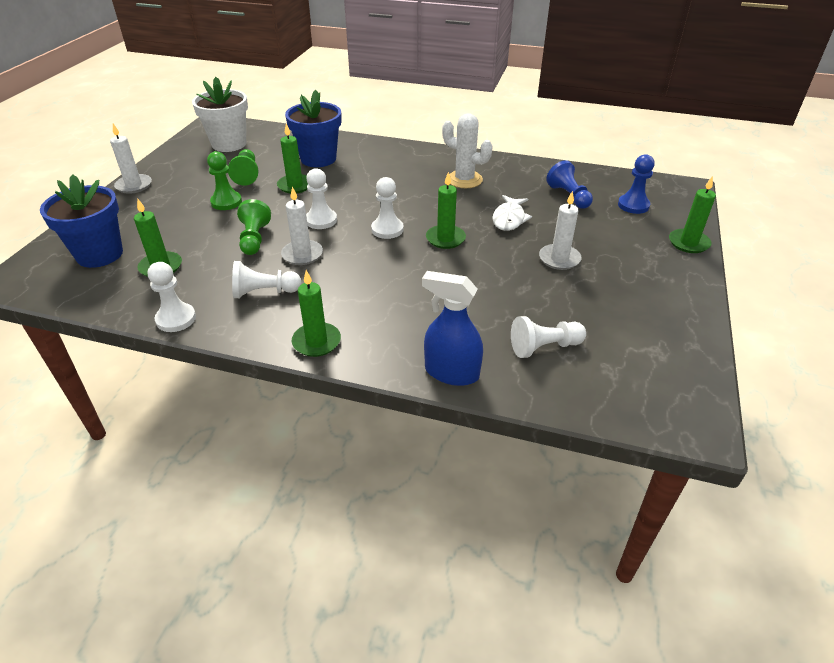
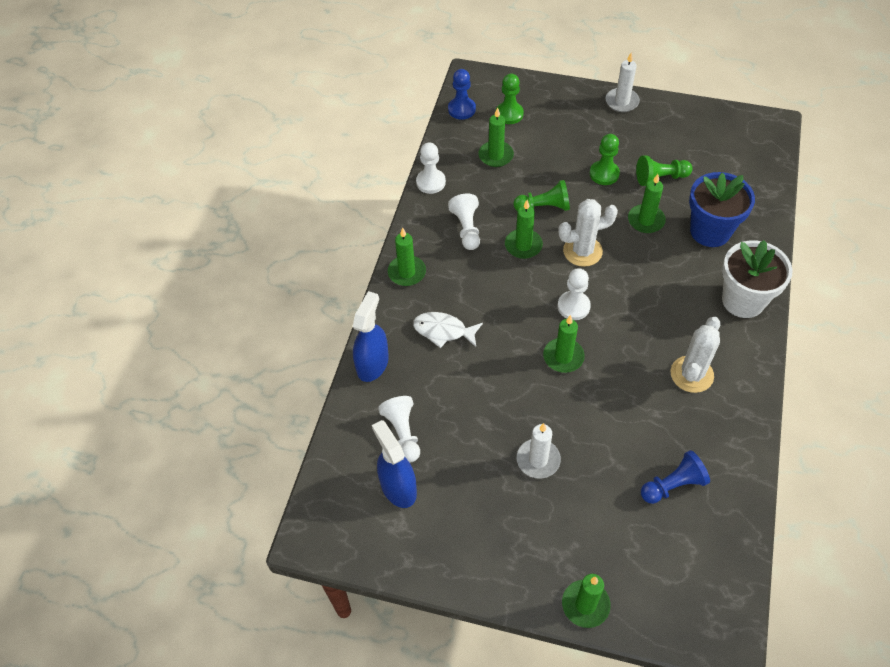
camera: 90 degrees right, 15 degrees up
blue flower pot [40,174,123,268] -> green pawn [496,74,524,124]
white flower pot [192,77,248,152] -> white flower pot moved to [722,240,793,318]
white candle [281,187,323,265] -> green candle [505,200,543,259]
white pawn [306,168,337,229] -> white cactus [558,199,618,267]
white fish [493,195,532,231] -> white fish moved to [413,312,483,348]
blue pawn [618,154,655,214] -> blue pawn moved to [448,69,476,120]
none -> blue spray bottle [372,420,417,508]

